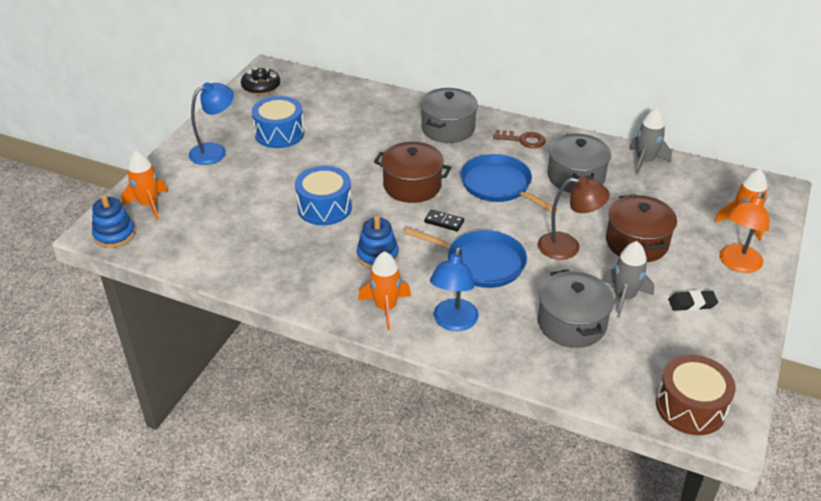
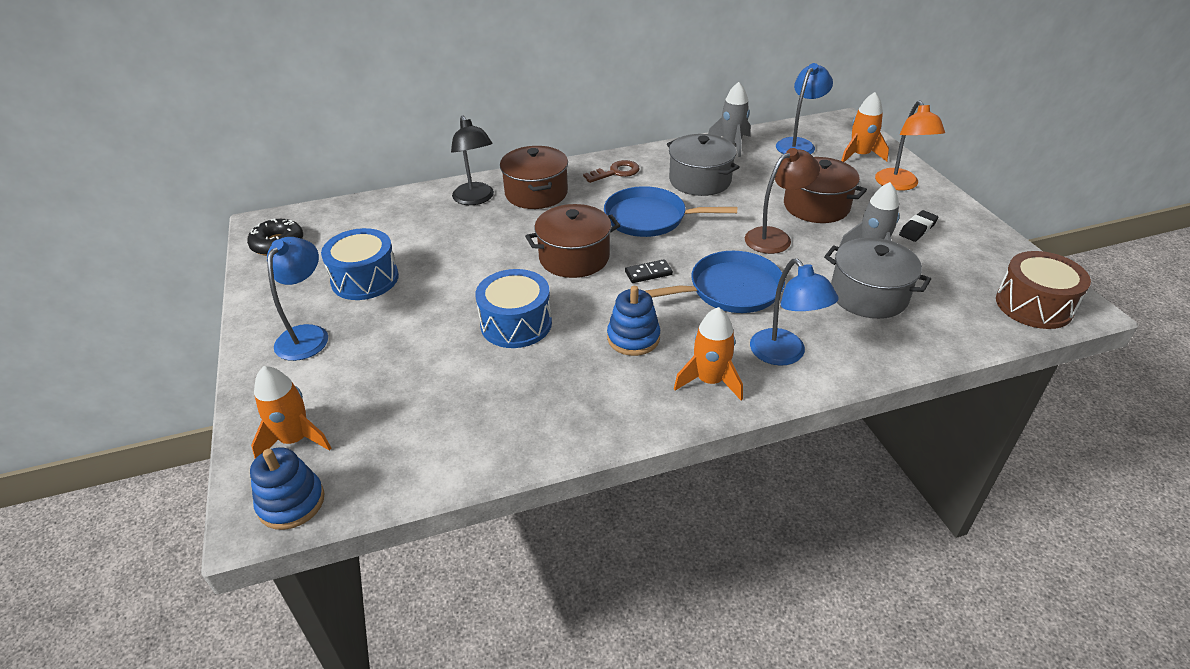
camera: 40 degrees left, 0 degrees up
grey pot [420,88,478,143] -> brown pot [500,146,568,209]
none -> black lamp [451,115,494,205]
none -> blue lamp [776,63,833,154]

